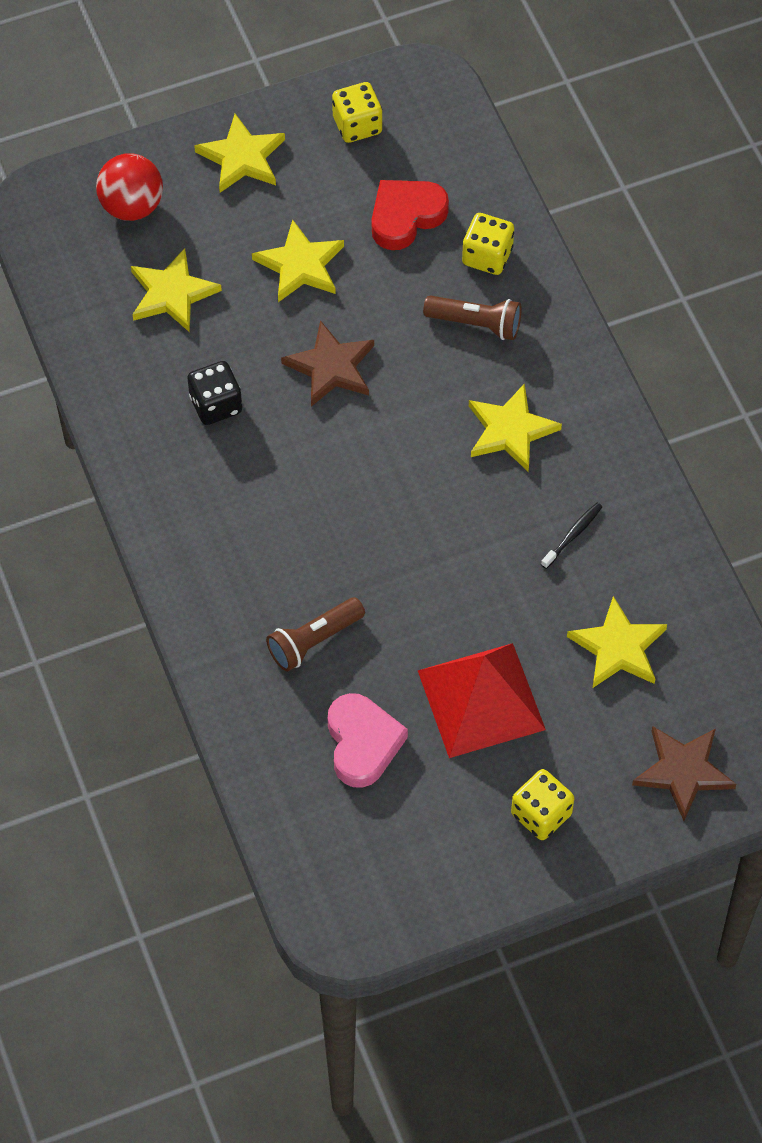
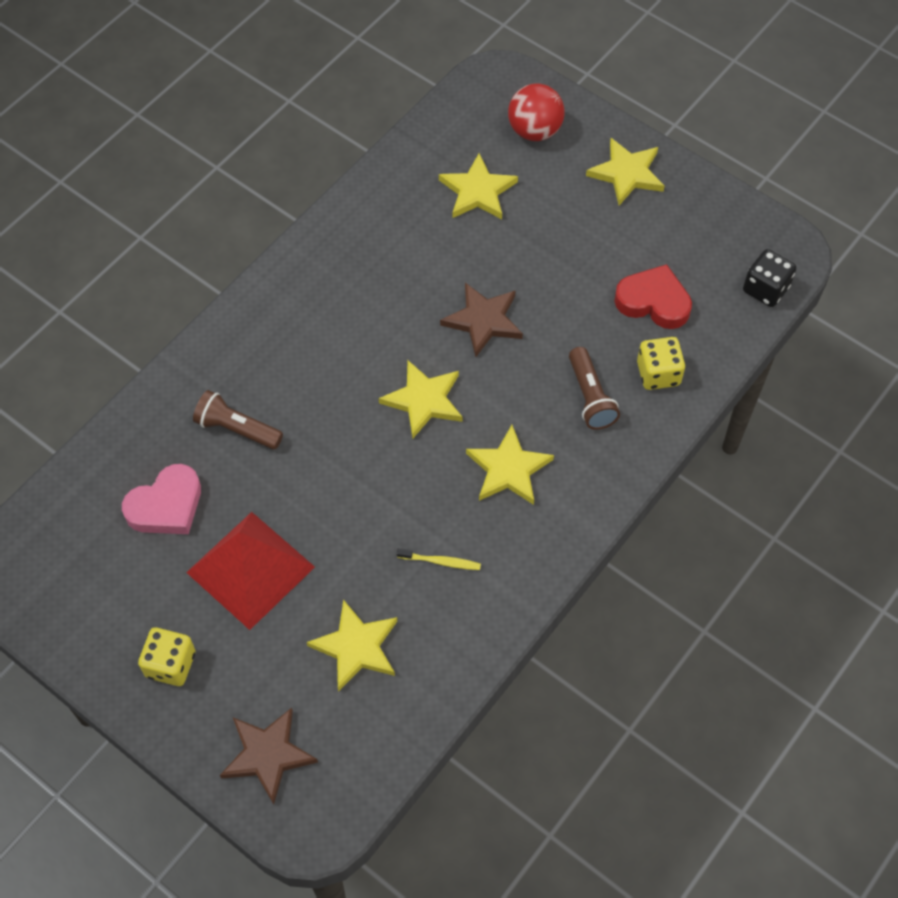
camera: 60 degrees right, 0 degrees up
black dice [187,361,242,425] -> black dice moved to [743,249,796,307]
yellow star [252,219,344,302] -> yellow star moved to [379,360,462,439]
yellow dice [332,82,382,143] -> none
black toothbrush [541,502,602,569] -> yellow toothbrush [397,548,481,570]

